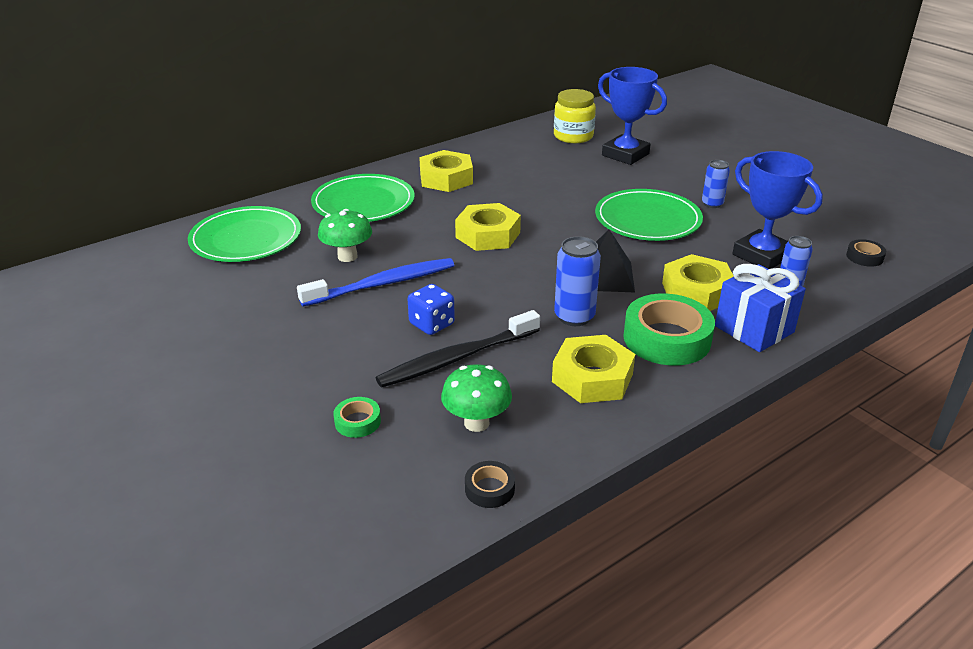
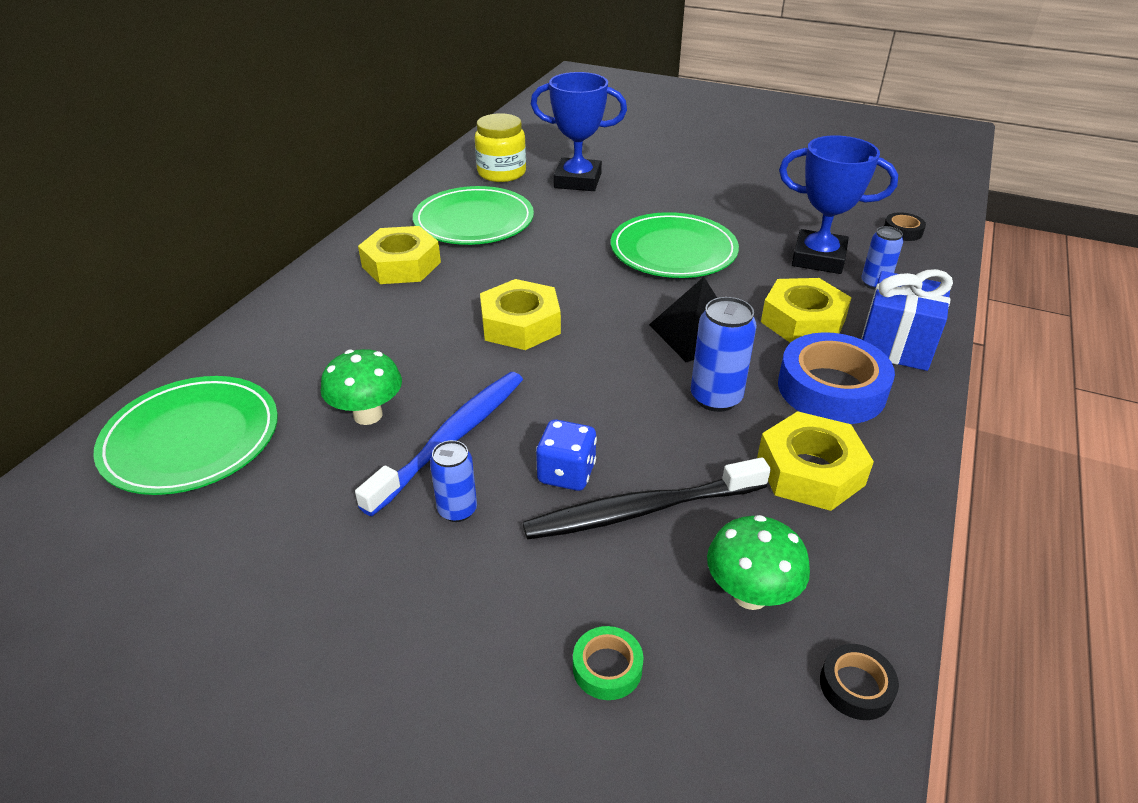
camera: 30 degrees left, 5 degrees up
green plate [311,174,415,222] -> green plate moved to [413,186,534,245]
black toothbrush [376,310,540,387] -> black toothbrush turned 45 degrees clockwise [523,457,771,540]
green tape [623,293,715,366] -> blue tape [778,332,895,424]
blue can [702,160,730,208] -> blue can moved to [430,440,477,522]

